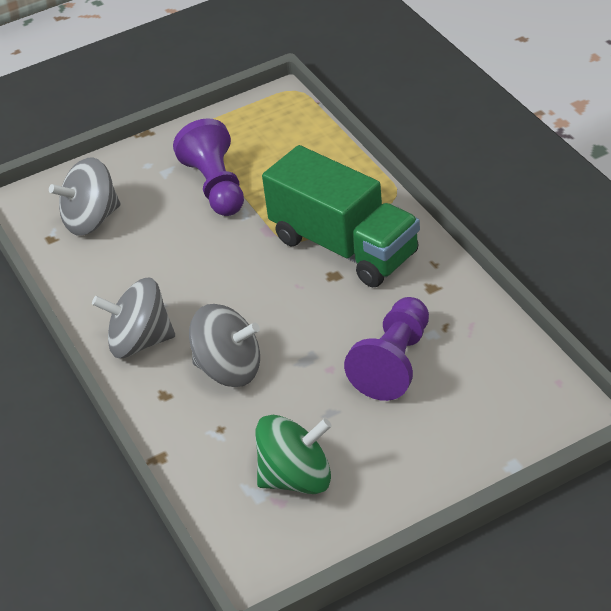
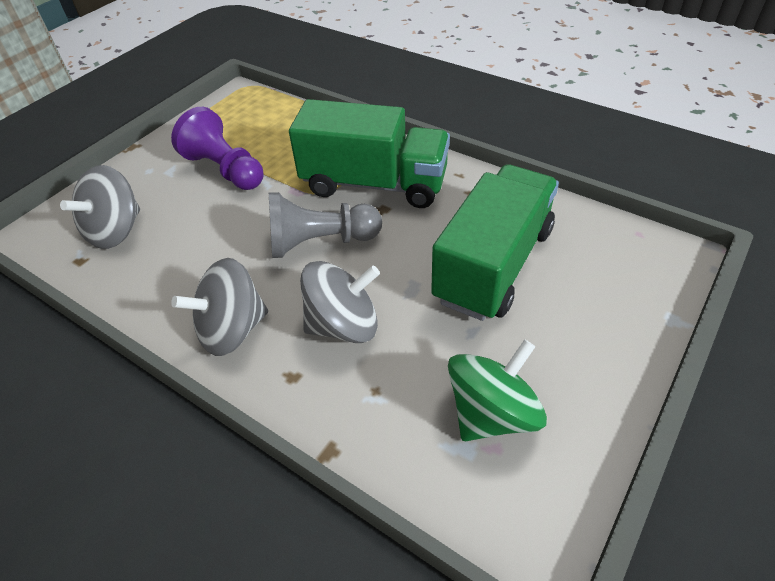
camera: 30 degrees left, 5 degrees up
purple pawn [344,297,429,401] -> green truck [431,164,559,321]
none -> grey pawn [269,192,382,258]

